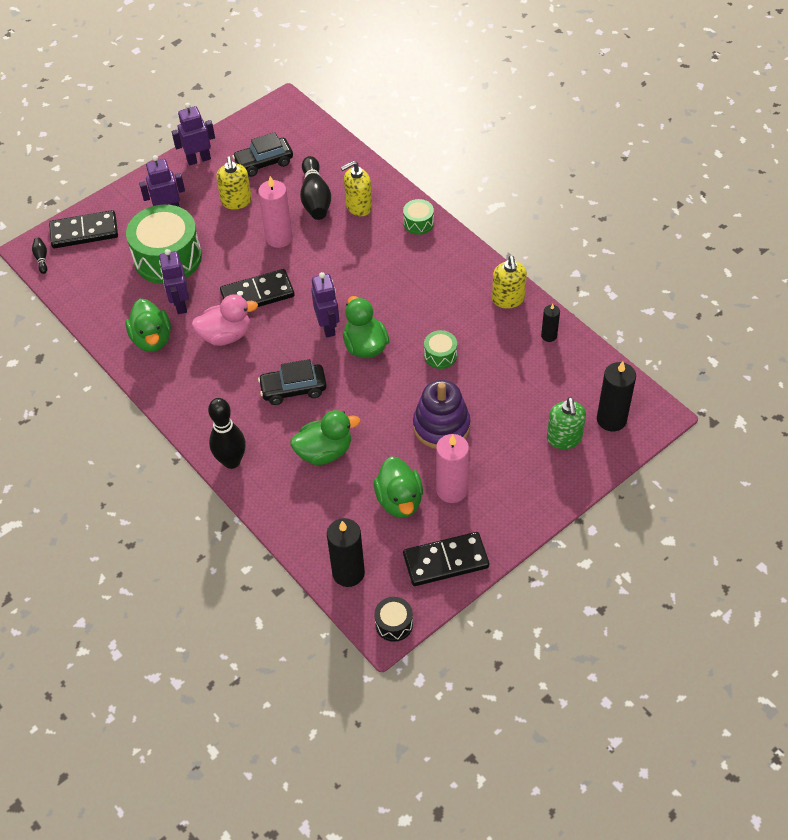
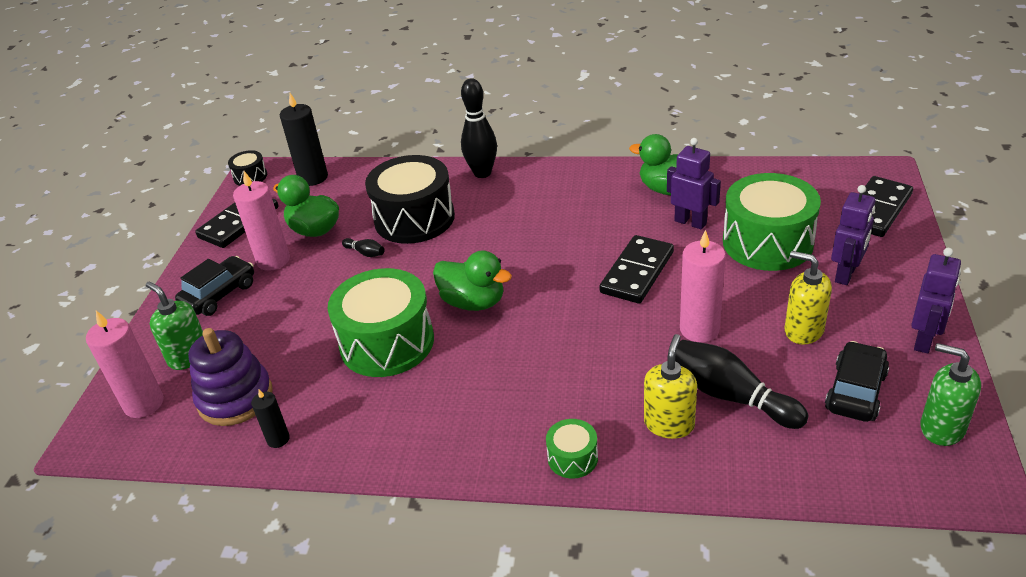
camera: 140 degrees right, 15 degrees down
black bowling pin [32,238,47,274] -> black bowling pin moved to [342,238,385,257]
pink duck [192,294,258,346] -> none
black car [258,359,327,405] -> black car moved to [175,256,254,316]
green duck [290,410,360,465] -> black drum [365,155,455,244]
purple robot [311,272,339,337] -> none
purple stacking toy [413,380,470,449] -> purple stacking toy moved to [188,328,273,426]
green drum [424,330,457,369] -> green drum [328,268,434,377], size x2.19
yellow soap dispenser [492,256,527,309] -> none
black candle [597,361,636,431] -> pink candle [86,310,164,418]
none -> green soap dispenser [920,343,981,446]

